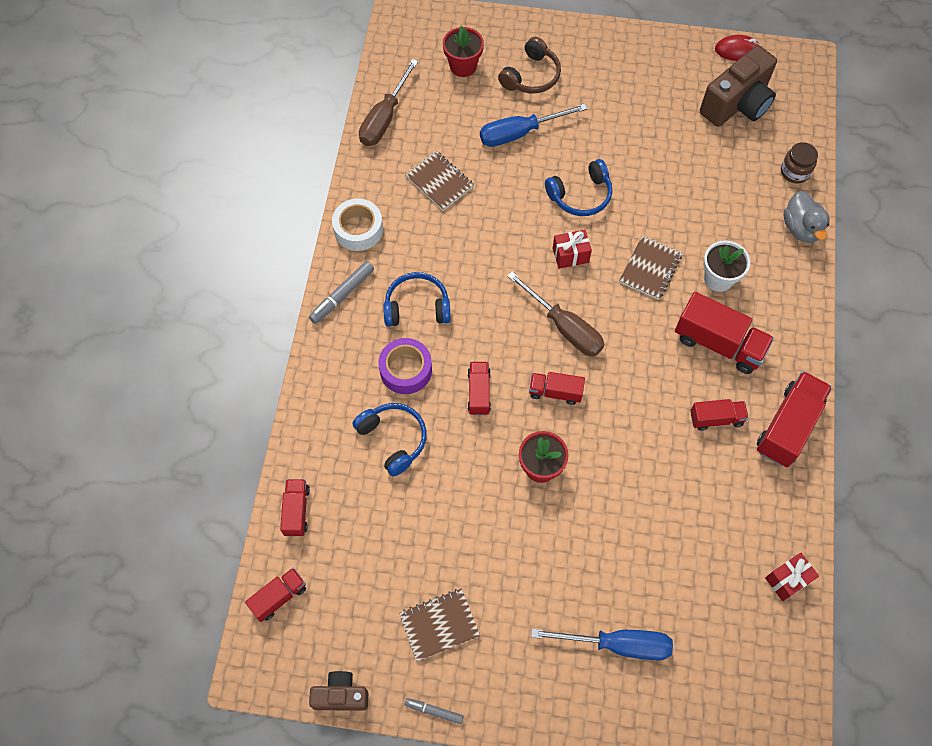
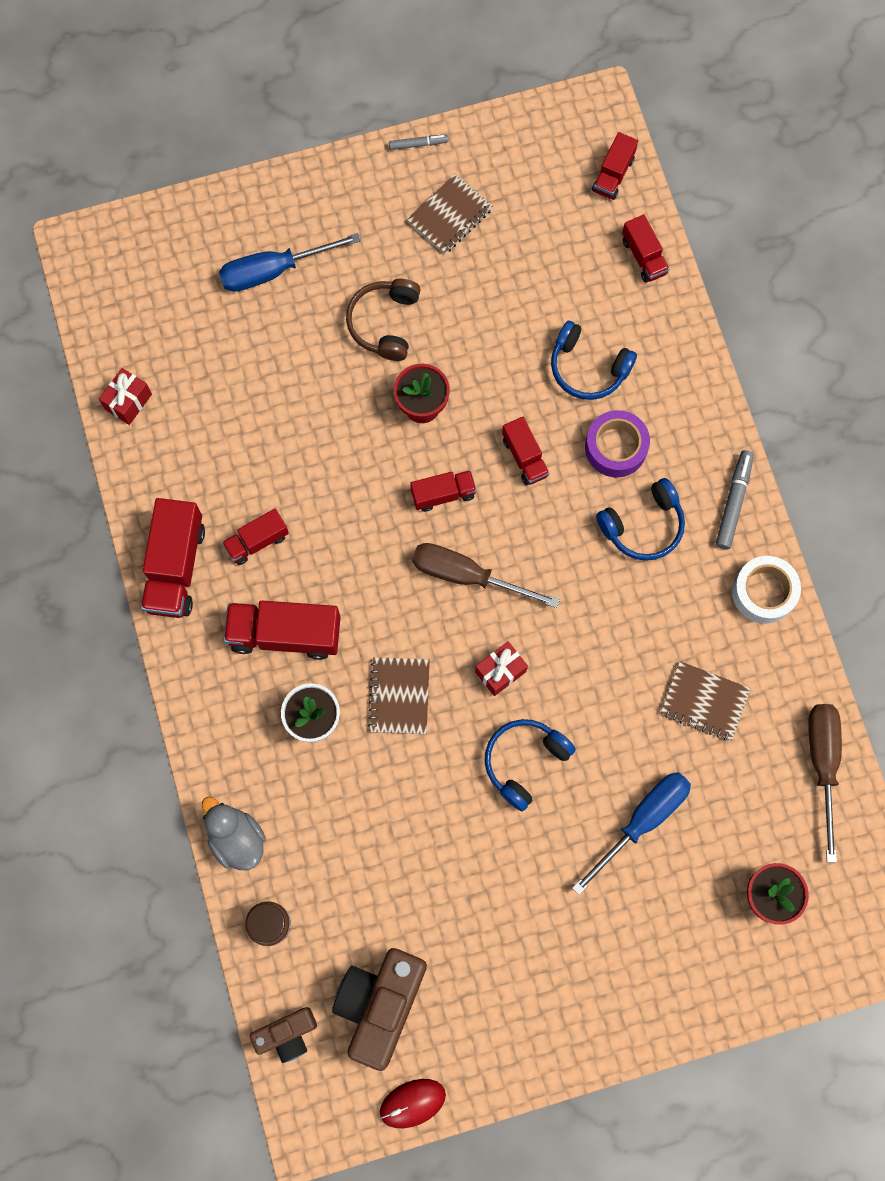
camera: 155 degrees right, 10 degrees up
brown camera [309,671,368,711] -> brown camera moved to [250,1007,317,1063]
brown headphones [498,37,561,94] -> brown headphones moved to [346,279,420,361]

